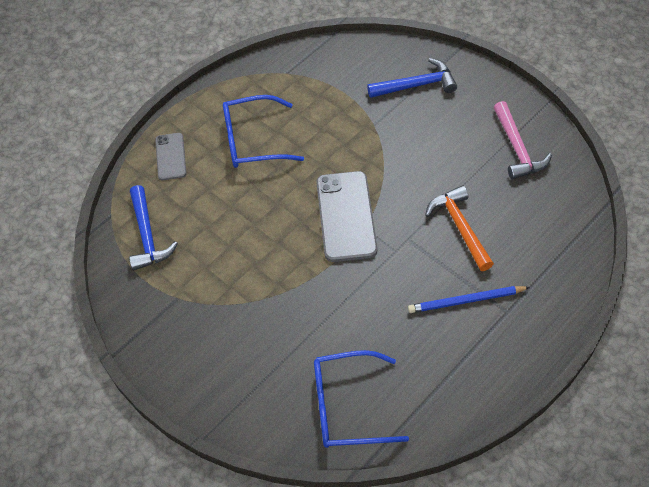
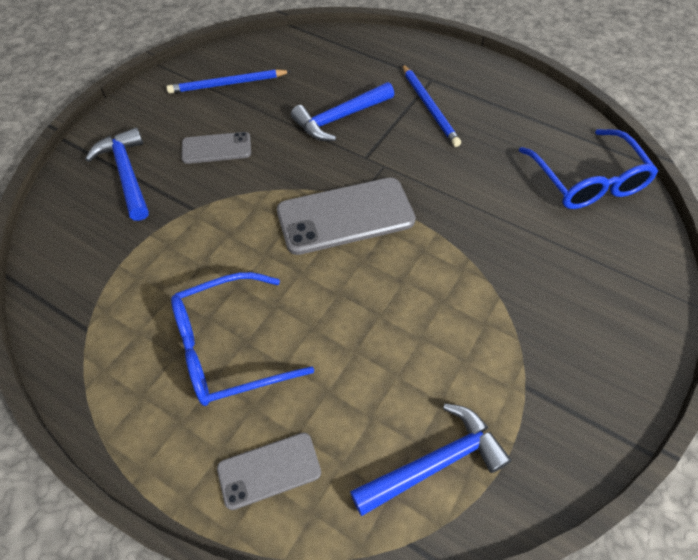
camera: 105 degrees left, 0 degrees up
blue glasses [223,95,304,168] -> blue glasses turned 90 degrees clockwise [171,272,314,406]
orange hammer [425,185,494,271] -> blue hammer [291,82,395,141]
pink hammer [493,101,552,180] -> blue pencil [167,69,291,94]
none -> grey phone [181,132,251,164]

